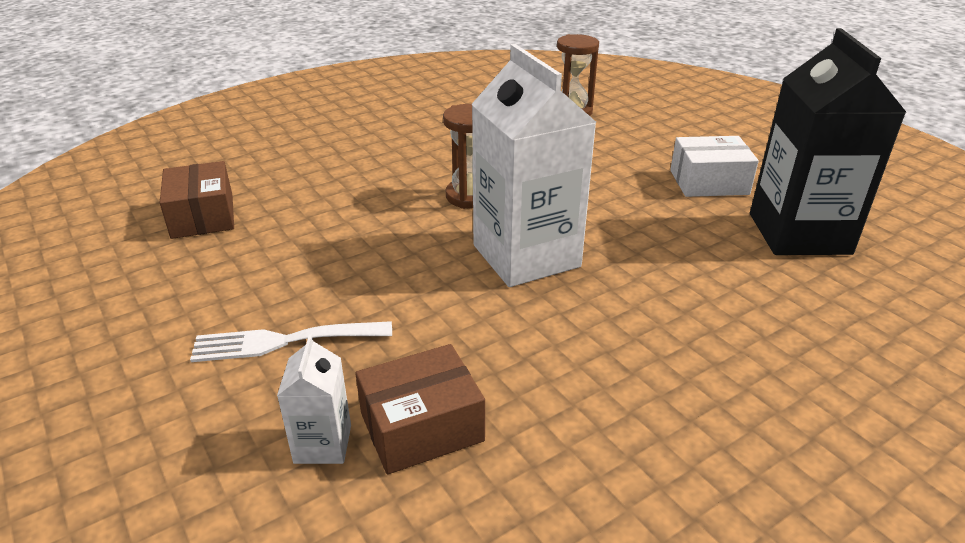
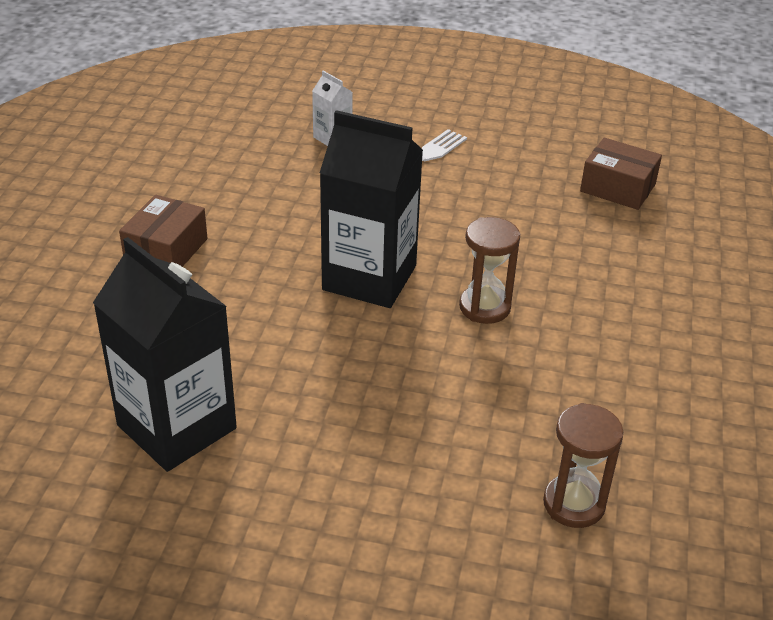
camera: 135 degrees right, 5 degrees up
brown box [355,344,485,475] -> brown box moved to [119,195,207,267]
white carton [472,44,596,287] -> black carton [320,110,423,308]
white box [670,136,759,197] -> none

